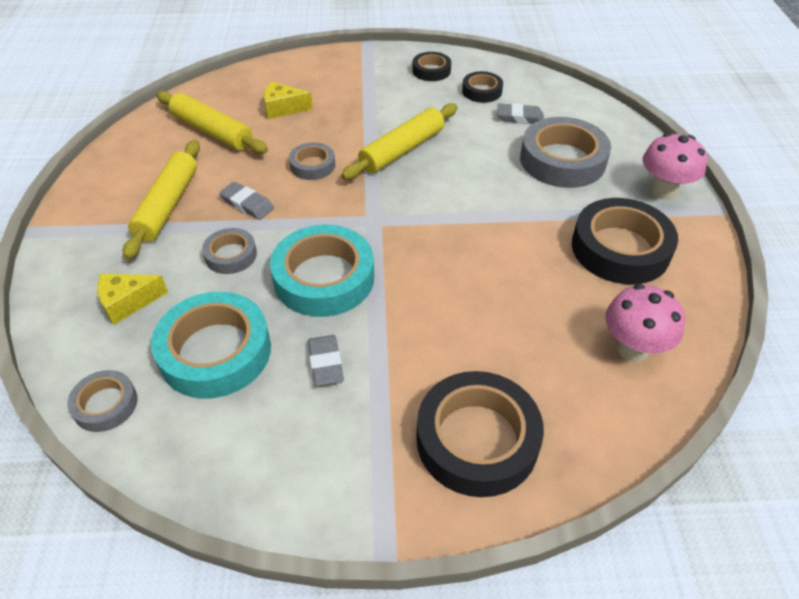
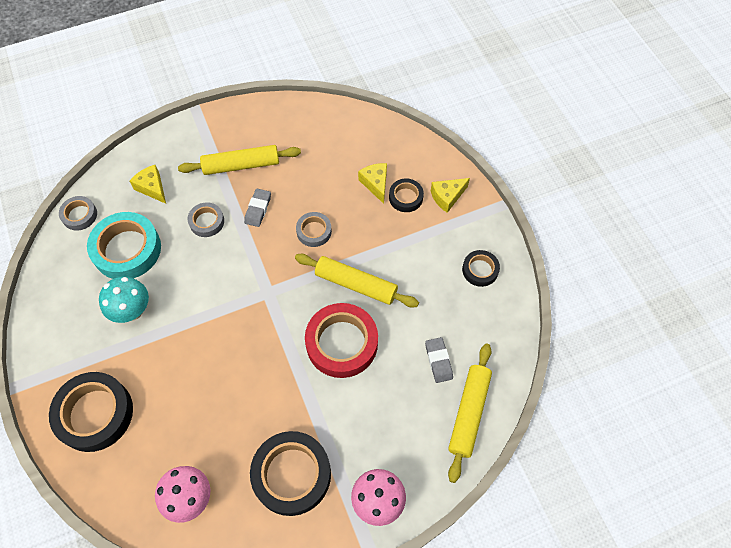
camera: 70 degrees right, 15 degrees up
yellow rolling pin [156,91,268,154] -> yellow rolling pin moved to [448,344,492,483]
turquoise tape [270,225,374,317] -> none
grey eraser [308,335,344,386] -> turquoise mushroom [99,276,149,323]
black tape [462,71,503,103] -> black tape moved to [389,179,424,212]
grey tape [520,117,611,188] -> none
none -> red tape [305,303,378,378]
none -> yellow cheese [431,178,470,213]

